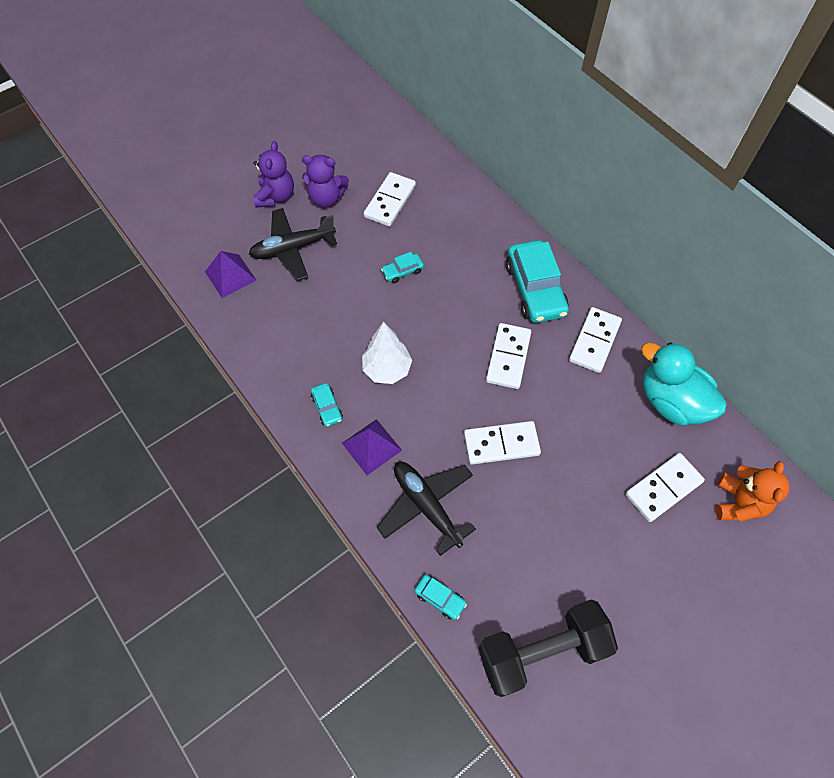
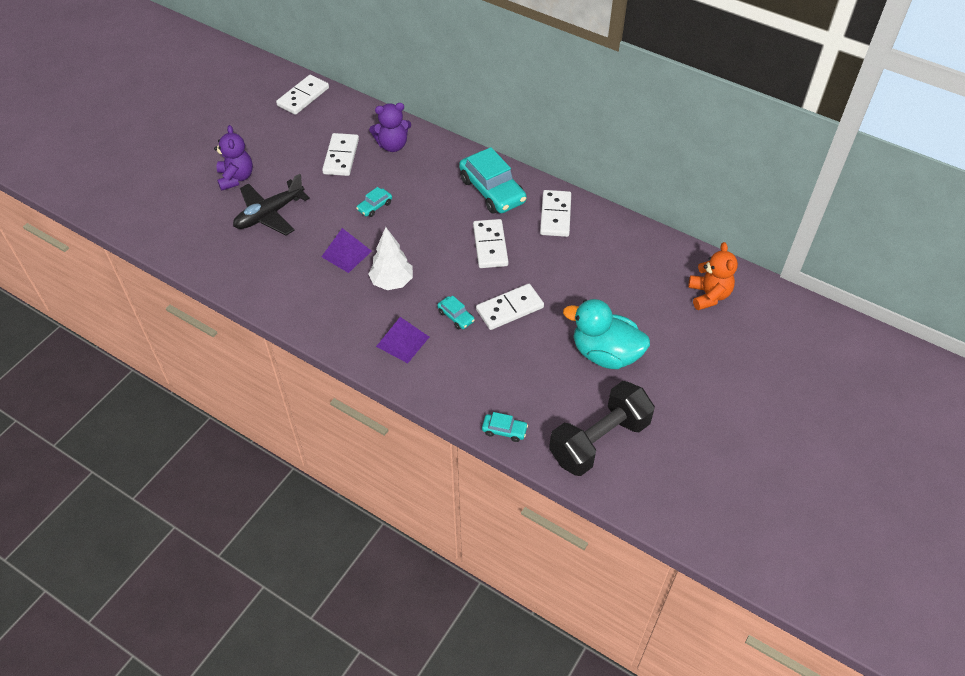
camera: 20 degrees left, 10 degrees down
purple pyramid [205,251,257,298] -> purple pyramid moved to [321,228,372,273]
purple teddy bear [302,155,349,207] -> purple teddy bear moved to [369,103,411,152]
turquoise car [311,383,343,427] -> turquoise car moved to [437,296,475,329]
black plane [377,462,476,556] -> none
white domino [625,453,705,522] -> white domino moved to [276,75,329,115]
turquoise duck [641,342,727,426] -> turquoise duck moved to [563,299,650,369]

